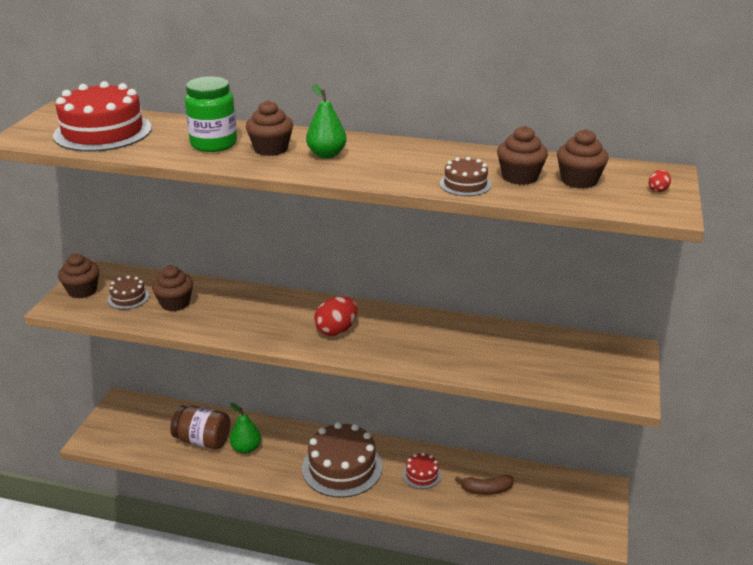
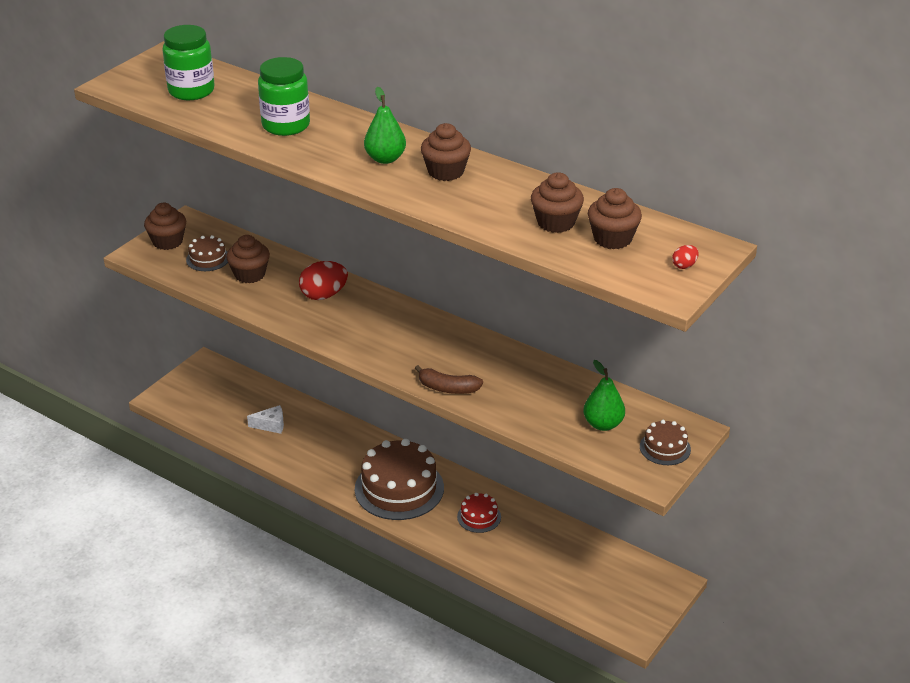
camera: 20 degrees right, 5 degrees up
red cake [53,81,152,152] -> green jar [162,25,215,100]
brown jar [170,406,230,449] -> white cheese [247,405,284,434]
green pear [230,403,261,454] -> green pear moved to [583,360,625,431]
brown cupcake [246,100,293,156] -> brown cupcake moved to [421,123,471,181]
red egg [314,297,357,336] -> red egg moved to [299,261,348,300]
brown cake [440,157,491,196] -> brown cake moved to [640,420,691,465]
brown banana [455,475,514,495] -> brown banana moved to [415,365,483,394]

